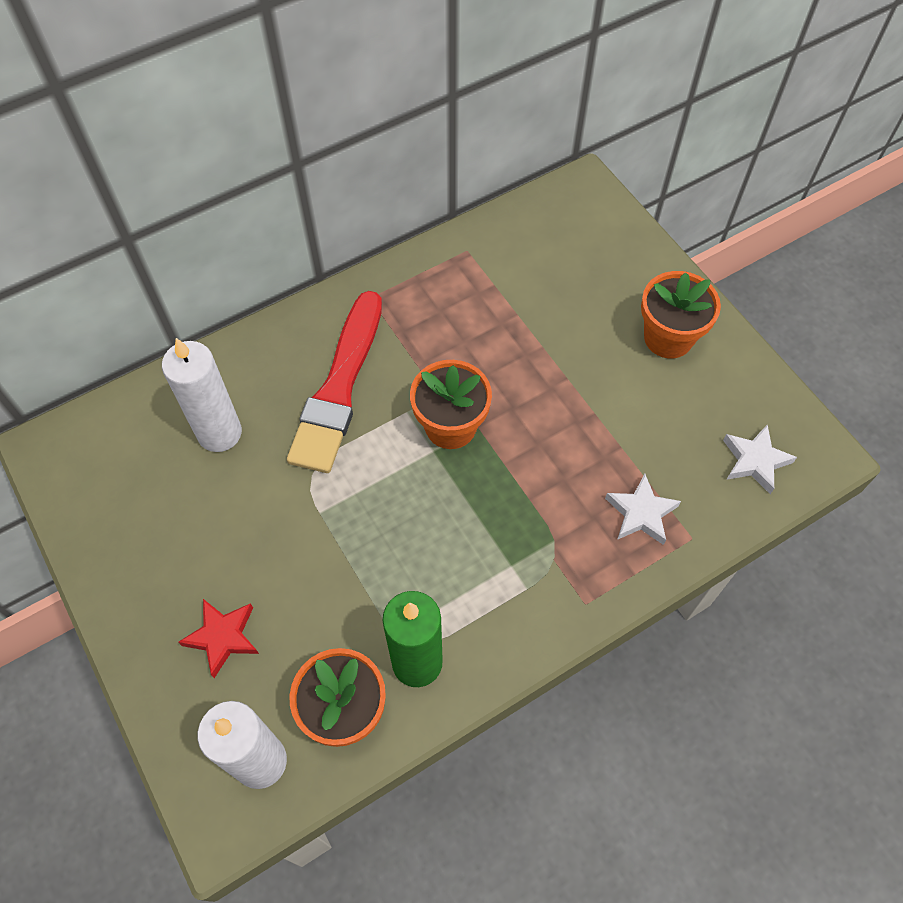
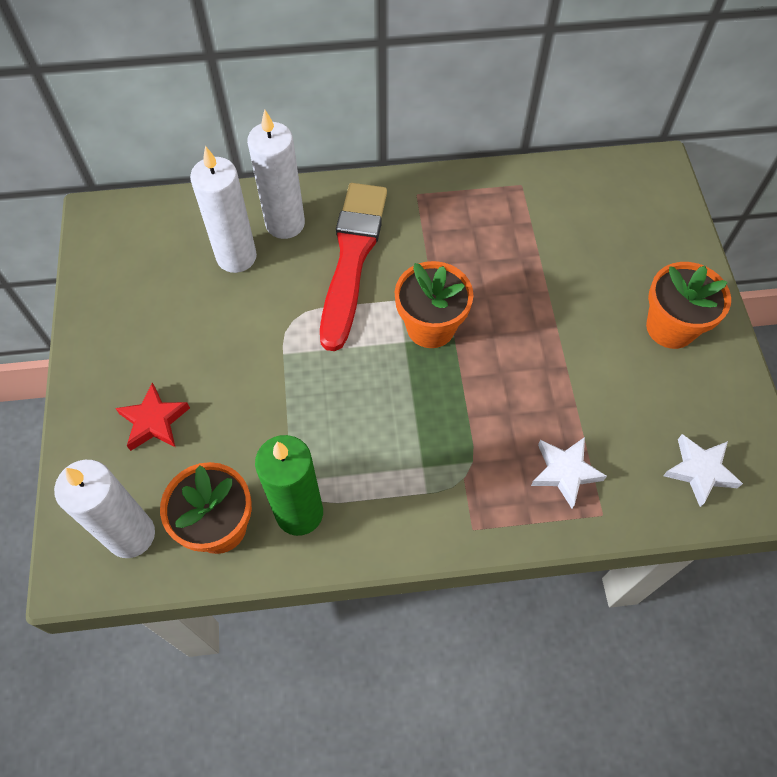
camera: 25 degrees right, 0 degrees up
red brush [287,291,382,473] -> red brush turned 150 degrees clockwise [320,183,387,351]
none -> white candle [247,110,305,239]

